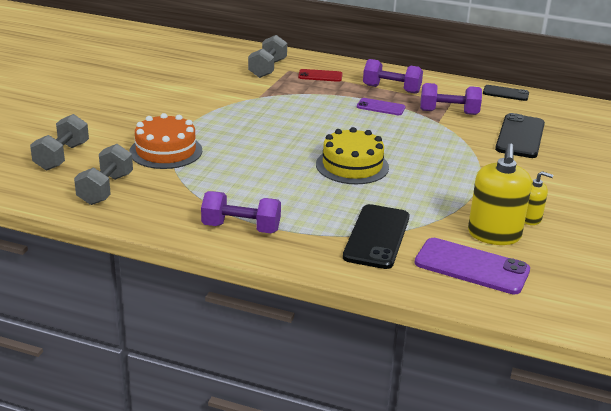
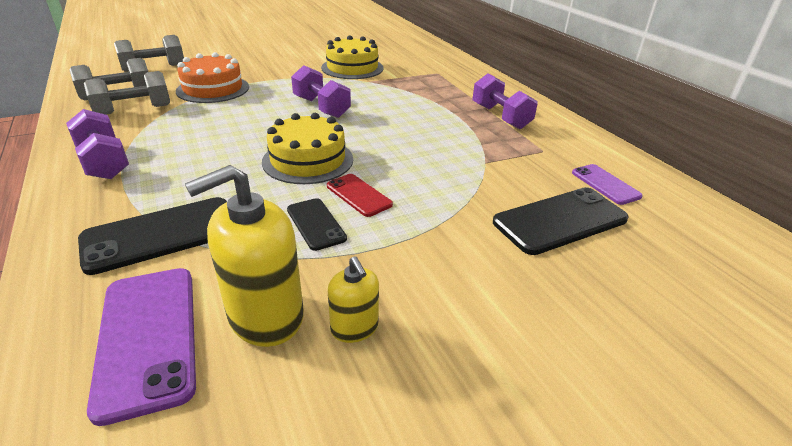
camera: 45 degrees right, 5 degrees up
grey dumbbell [248,35,287,78] -> grey dumbbell moved to [84,71,170,115]
red phone [298,69,342,82] -> red phone moved to [327,174,393,217]
purple phone [357,98,405,115] -> purple phone moved to [572,164,643,205]
purple dumbbell [420,83,482,115] -> purple dumbbell moved to [291,65,351,118]
black phone [483,85,529,101] -> black phone moved to [287,198,347,251]
none -> yellow cake [321,36,383,79]

